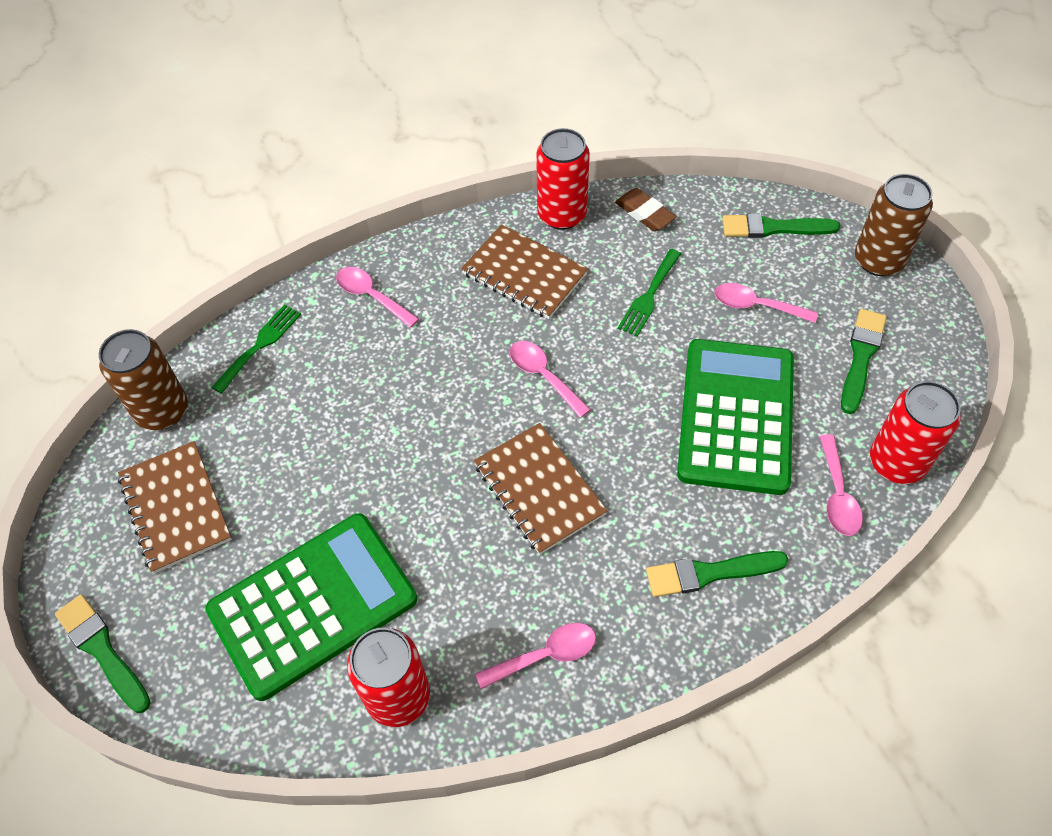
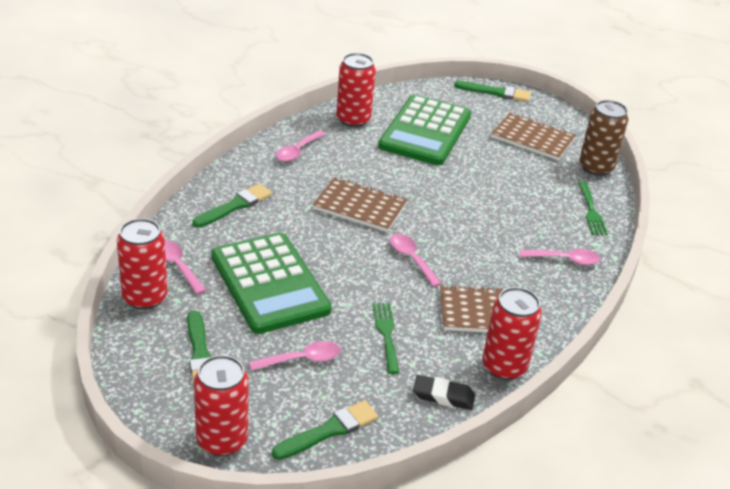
camera: 140 degrees right, 20 degrees down
pink spoon [510,341,591,418] -> pink spoon turned 135 degrees counterclockwise [390,234,442,287]
brown eraser [615,188,676,231] -> black eraser [413,375,475,410]
brown can [855,174,933,276] -> red can [194,355,249,456]

